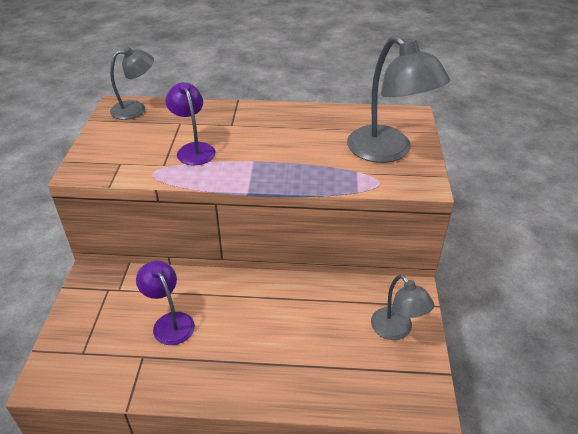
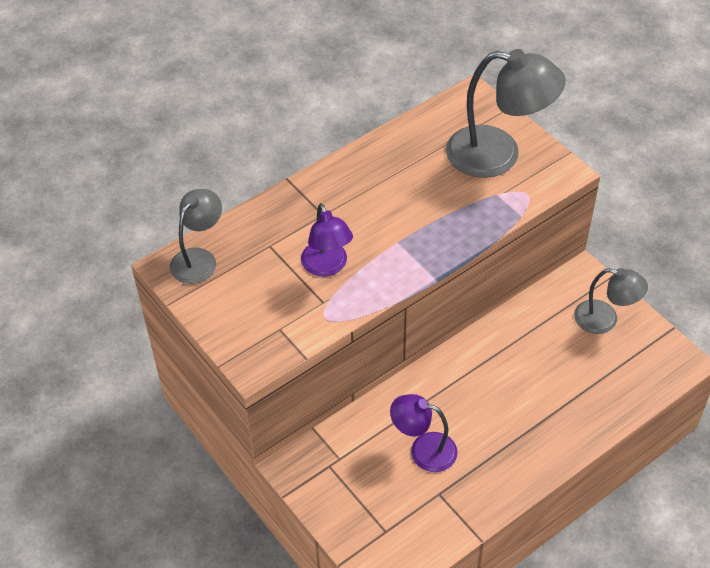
camera: 40 degrees left, 10 degrees up
purple lamp [165,82,216,165] -> purple lamp turned 135 degrees counterclockwise [301,203,353,276]

